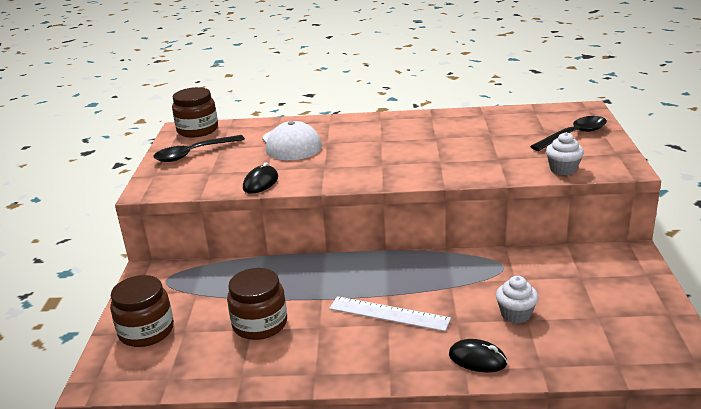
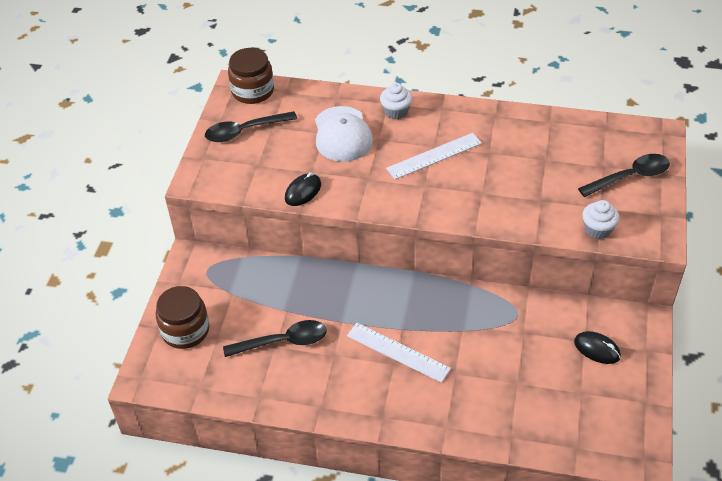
camera: 10 degrees right, 20 degrees up
brown jar [227,268,287,340] -> black spoon [223,320,327,357]
black mouse [449,339,508,373] -> black mouse moved to [574,331,621,364]
white cupcake [496,276,538,323] -> white cupcake moved to [380,83,412,119]
none -> white ruler [386,133,482,180]

